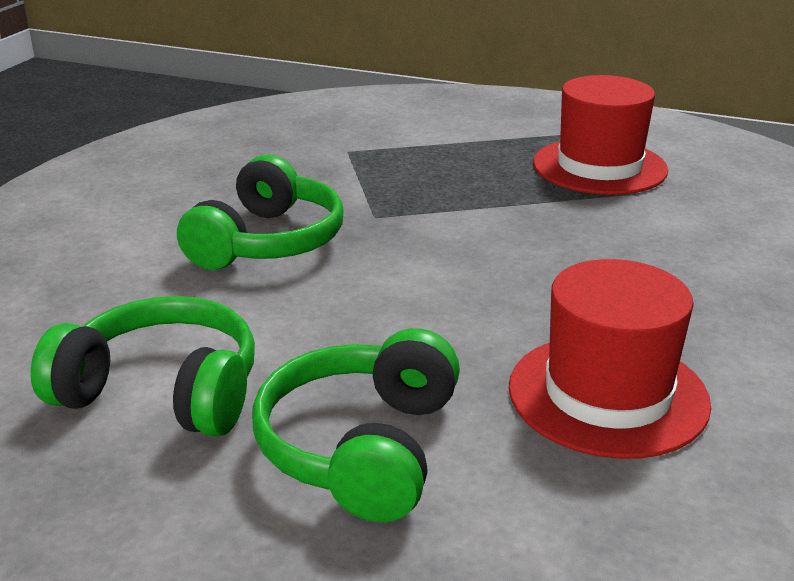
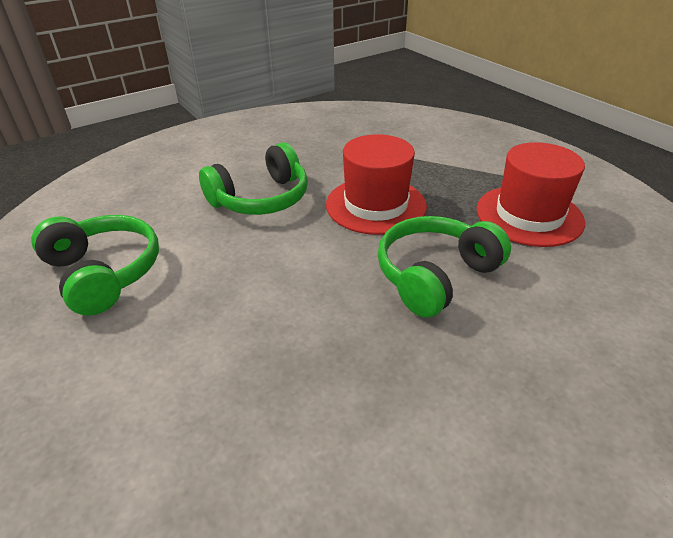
camera: 35 degrees right, 10 degrees up
green headphones [252,328,460,522] -> green headphones moved to [378,216,511,318]
red hat [509,259,711,459] -> red hat moved to [326,134,427,235]

